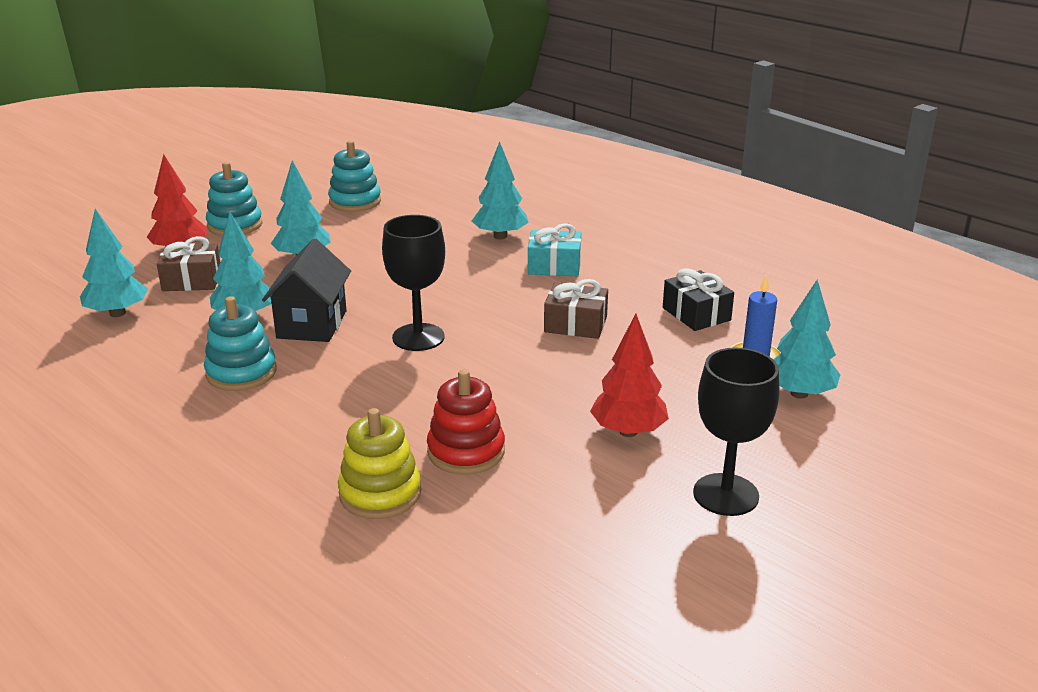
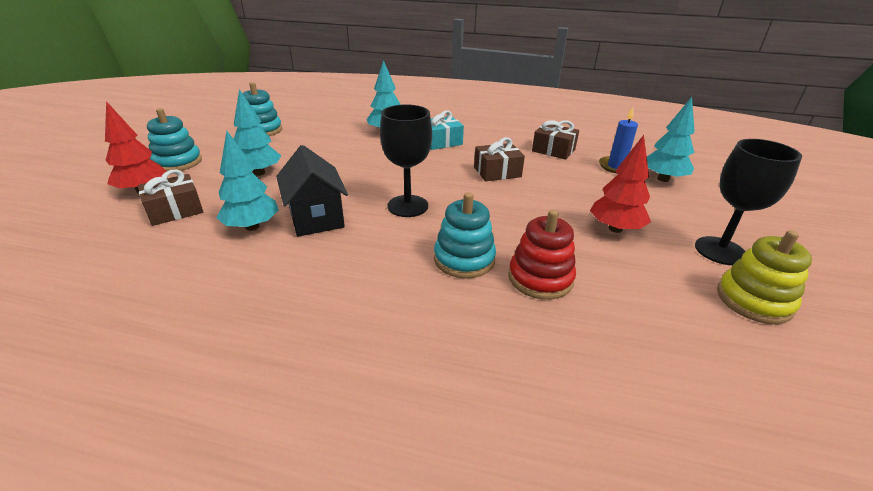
camera: 30 degrees left, 5 degrees up
turquoise tree [80,209,148,317] -> none
turquoise stacking toy [204,296,277,391] -> turquoise stacking toy moved to [434,192,496,278]
yellow stacking toy [338,408,421,519] -> yellow stacking toy moved to [717,230,812,324]
black gift [663,269,734,331] -> brown gift [532,120,579,160]

